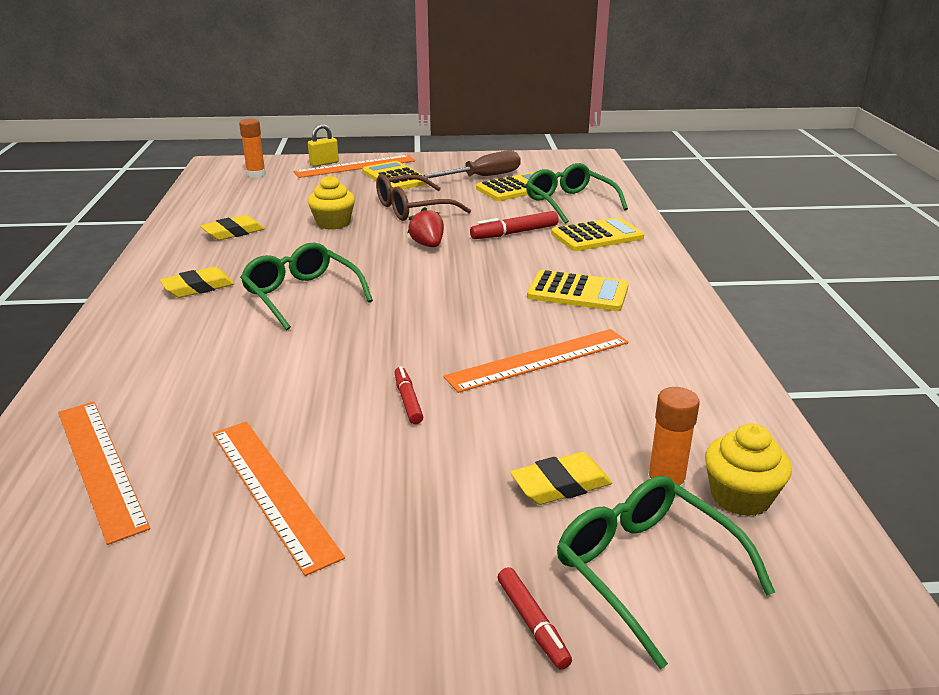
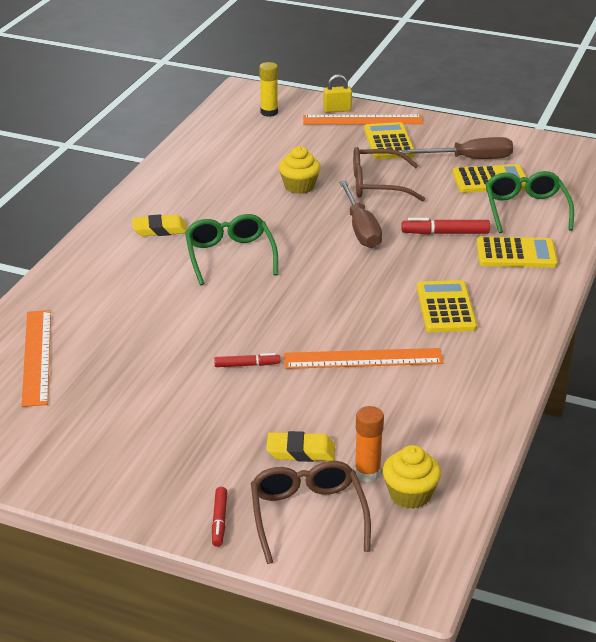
camera: 25 degrees right, 5 degrees up
yellow eraser [200,215,265,240] -> none
orange ruler [212,422,345,576] -> none
orange glue stick [239,119,266,178] -> yellow glue stick [259,62,278,117]
red marker [395,366,423,424] -> red marker turned 75 degrees clockwise [214,353,280,367]
red strawberry [408,207,444,247] -> brown screwdriver [339,181,382,248]
yellow calculator [527,270,629,311] -> yellow calculator turned 135 degrees counterclockwise [417,280,477,332]
green glasses [557,476,775,669] -> brown glasses [251,461,371,564]

